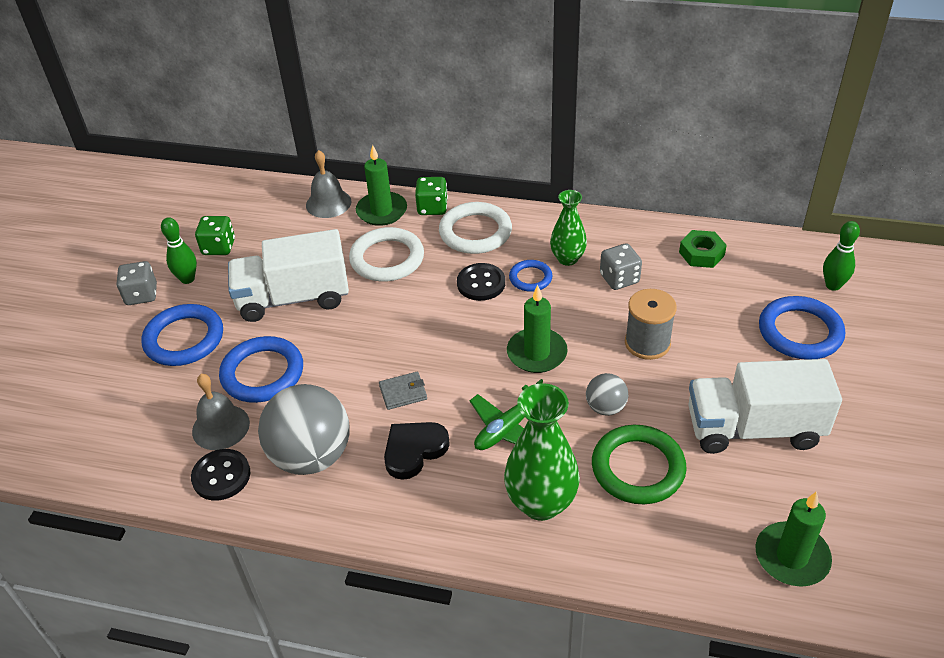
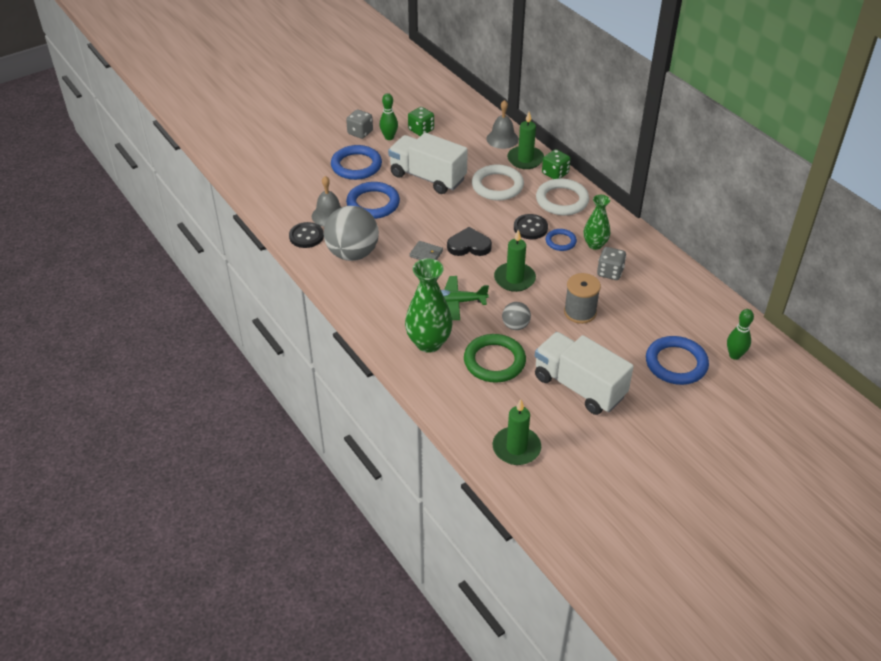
camera: 40 degrees right, 0 degrees up
black heart [384,422,450,480] -> black heart moved to [447,227,492,256]
green nut [679,230,727,268] -> none

